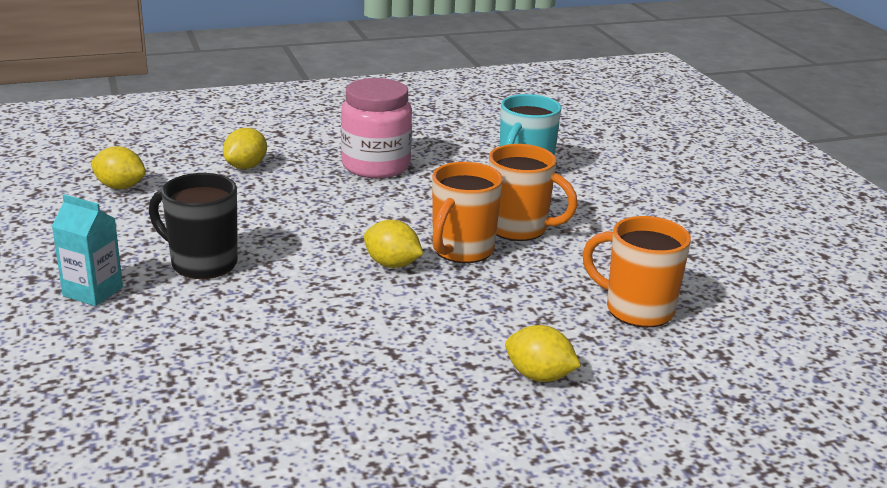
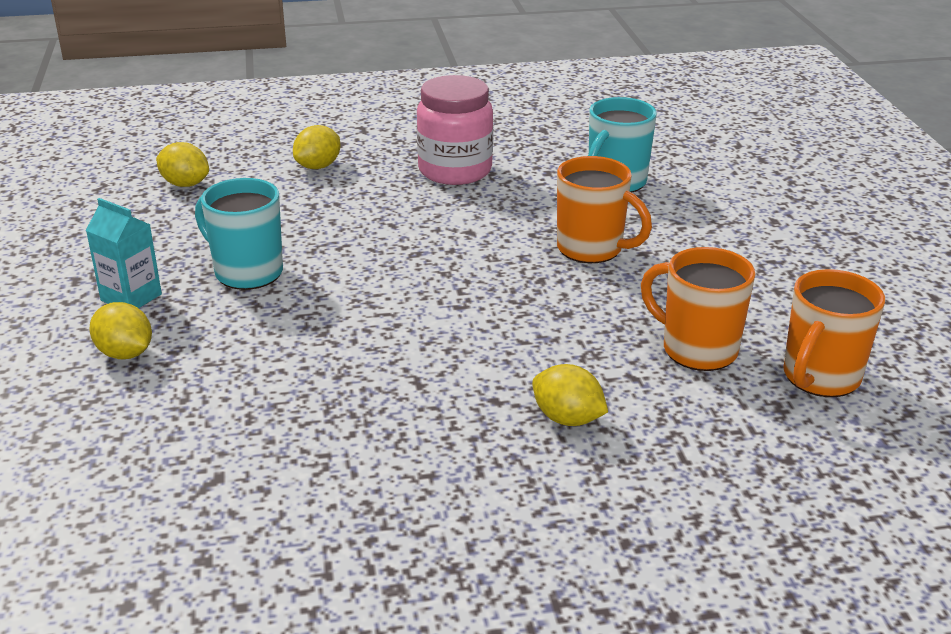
camera: 10 degrees right, 5 degrees up
black mug [149,173,238,279] -> turquoise mug [195,178,283,290]
yellow lemon [364,220,423,268] -> yellow lemon moved to [89,302,152,359]
orange mug [432,162,503,263] -> orange mug moved to [783,269,885,397]

